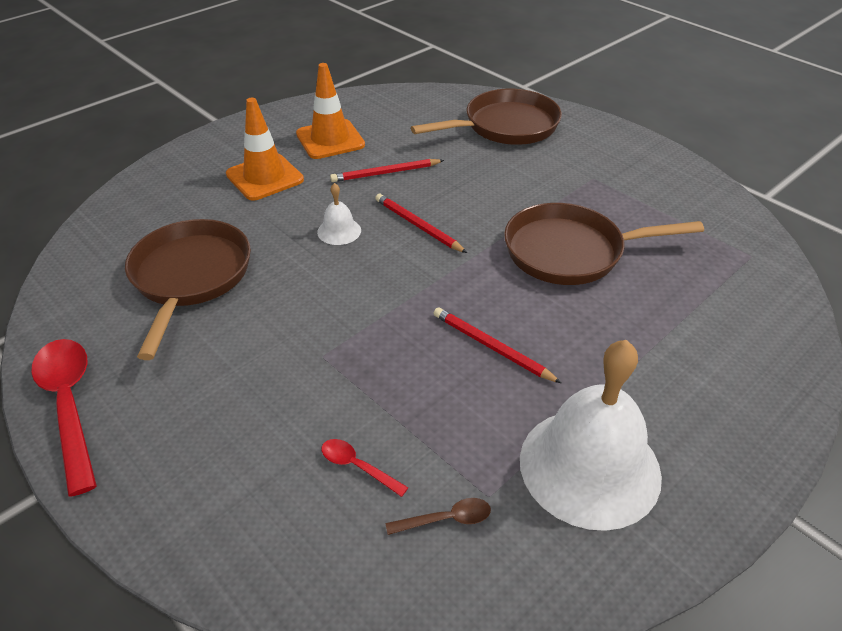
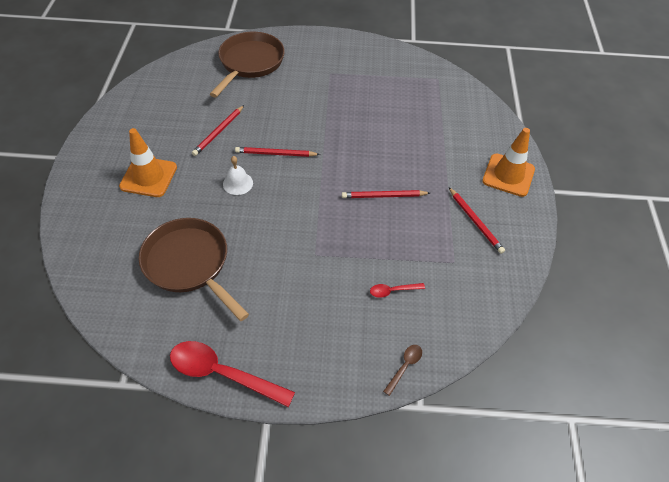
camera: 45 degrees left, 10 degrees up
orange traffic cone [296,63,365,159] -> orange traffic cone moved to [482,128,535,197]
brown spoon [386,498,491,535] -> brown spoon moved to [383,345,422,396]
brown pan [504,203,704,285] -> none
white bell [520,340,662,531] -> red pencil [449,187,505,254]

